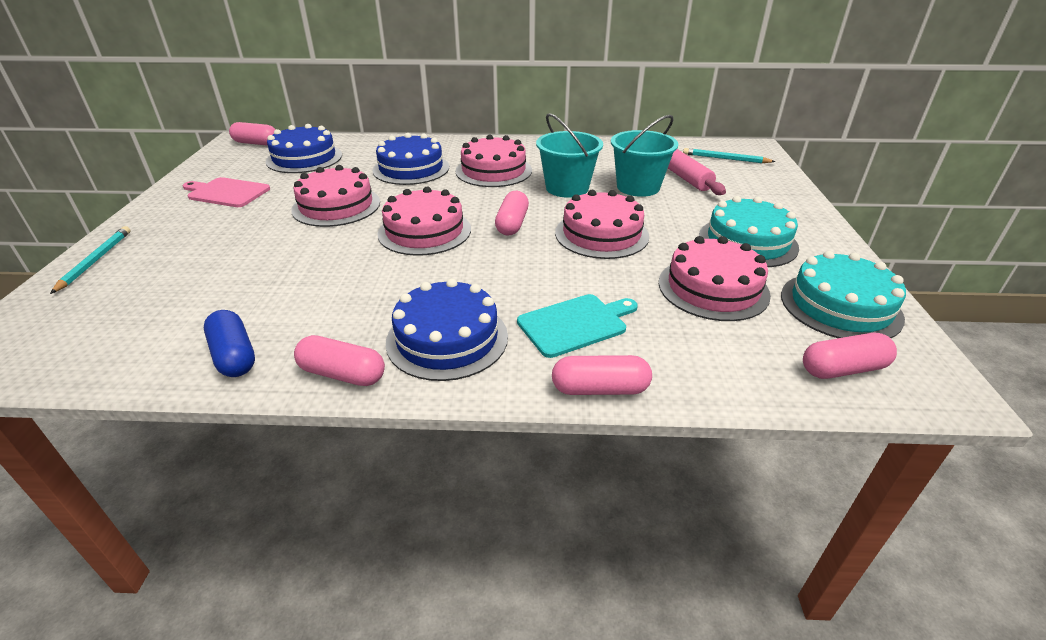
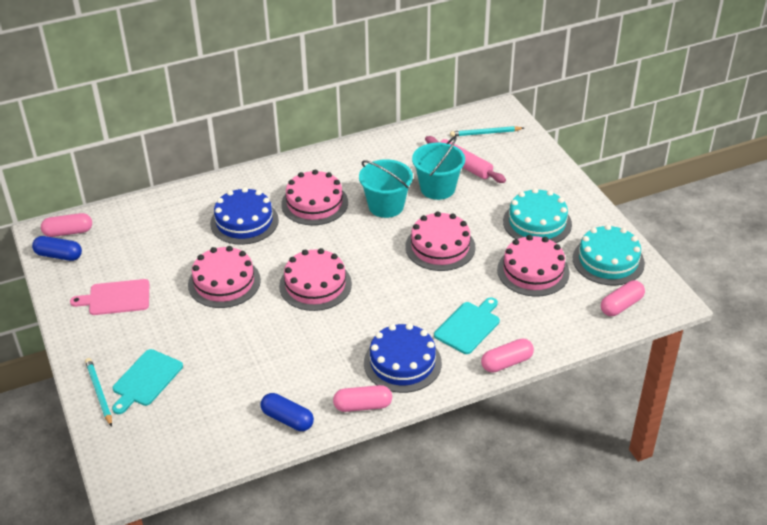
camera: 25 degrees left, 5 degrees up
blue cake [266,124,342,173] -> none
pink capsule [495,191,529,235] -> none
none -> blue capsule [32,236,82,261]
none -> turquoise cutting board [112,349,183,414]

